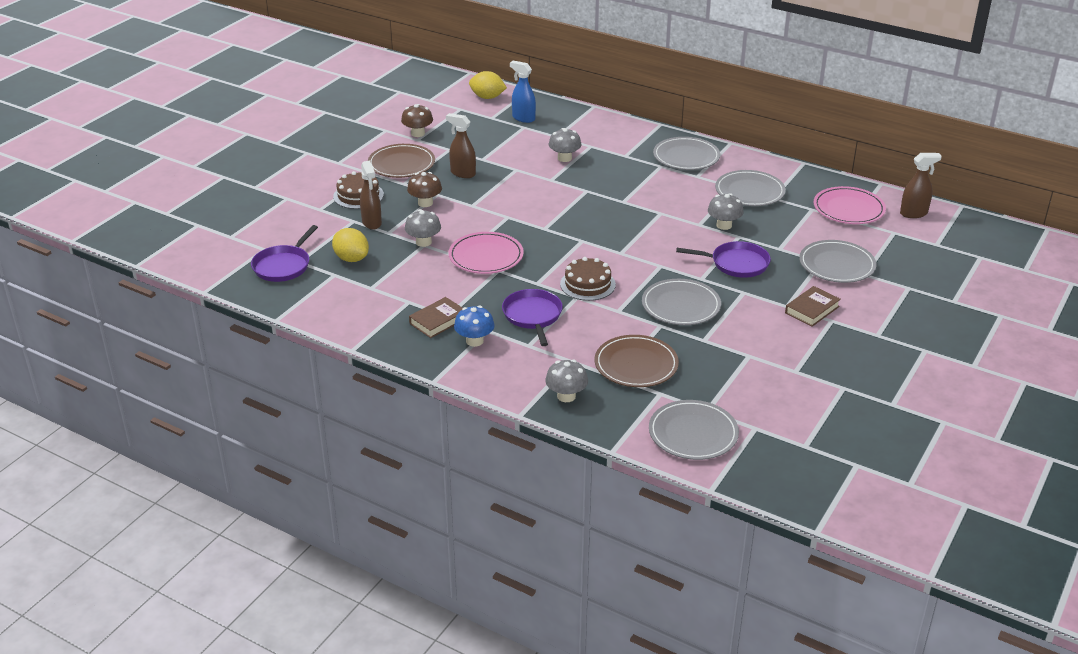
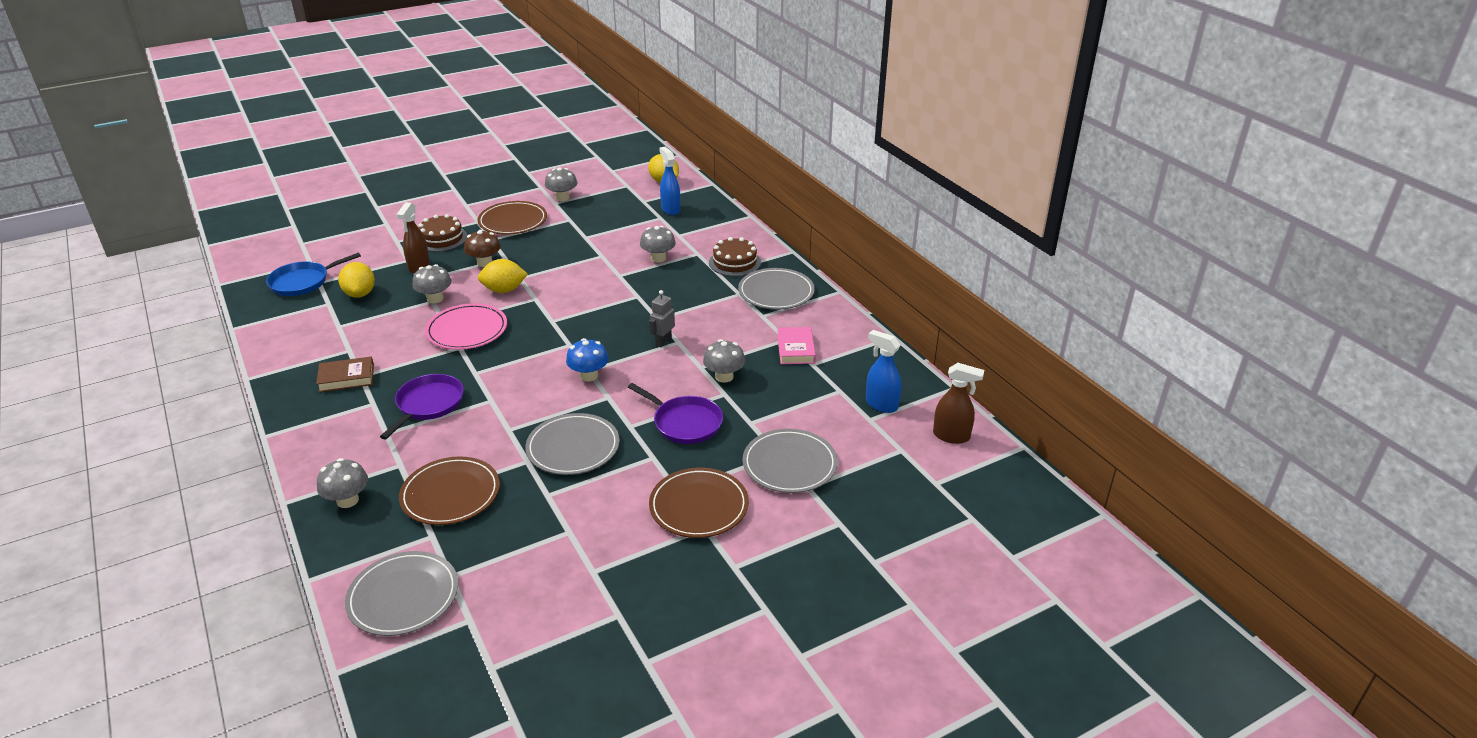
camera: 30 degrees right, 0 degrees up
purple pan [251,225,318,282] -> blue pan [266,252,361,296]
brown mushroom [401,104,433,137] -> grey mushroom [545,167,577,201]
brown spray bottle [446,113,476,178] -> none
blue mushroom [454,306,495,347] -> blue mushroom moved to [566,338,609,381]
brown cake [560,257,616,301] -> brown cake moved to [709,237,761,276]
grey plate [715,170,786,206] -> pink book [777,327,816,364]
brown book [785,286,841,327] -> brown plate [649,467,749,538]
pink plate [814,186,886,224] -> blue spray bottle [866,330,901,413]
none -> yellow lemon [478,259,528,293]
none -> grey robot [649,290,675,347]

